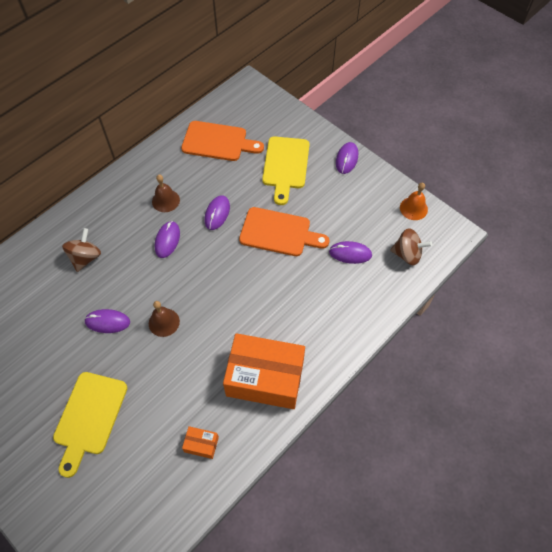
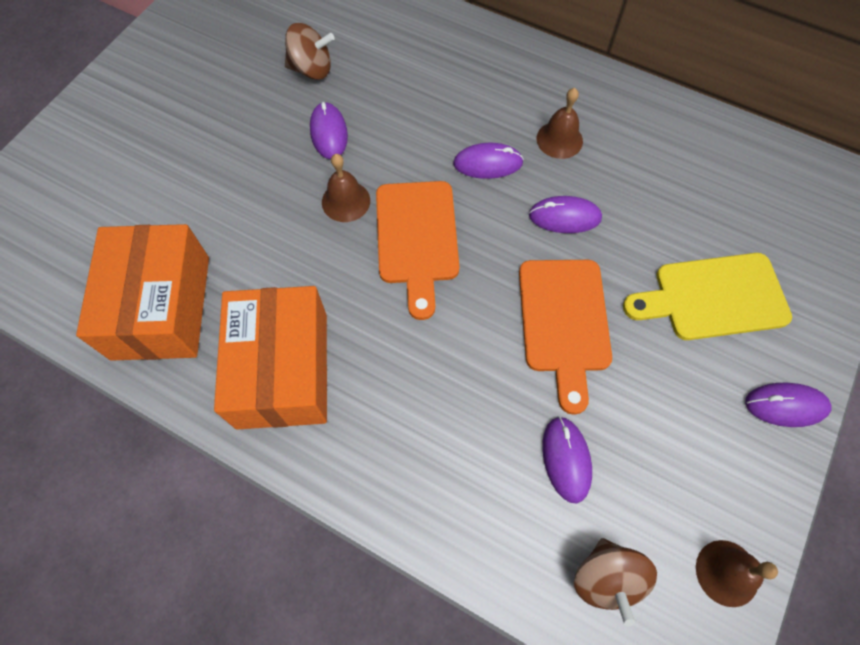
camera: 75 degrees right, 5 degrees up
yellow cutting board [53,372,127,478] -> none
brown spinning top [62,228,101,272] -> brown spinning top moved to [285,23,335,80]
orange cutting board [181,121,264,161] -> orange cutting board moved to [376,181,459,320]
orange box [182,426,219,459] -> orange box [76,224,209,361], size x2.46
orange bell [400,183,428,220] -> brown bell [696,540,778,607]

